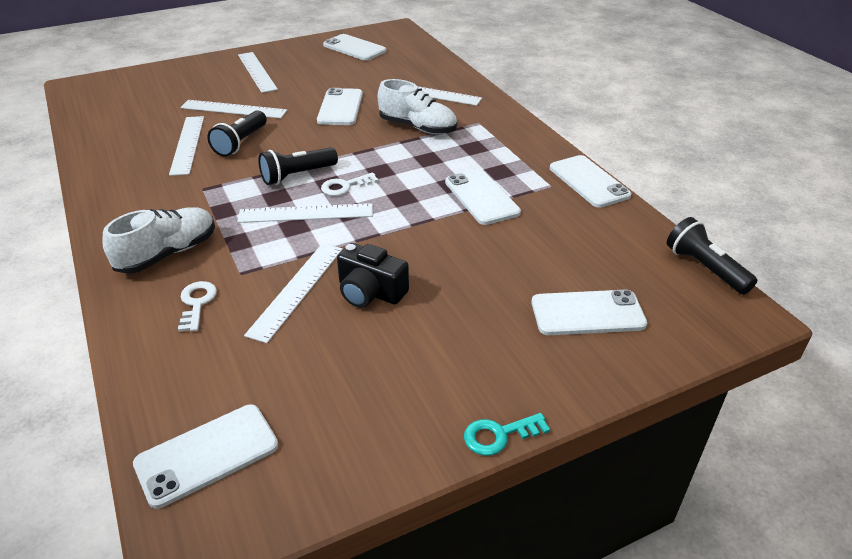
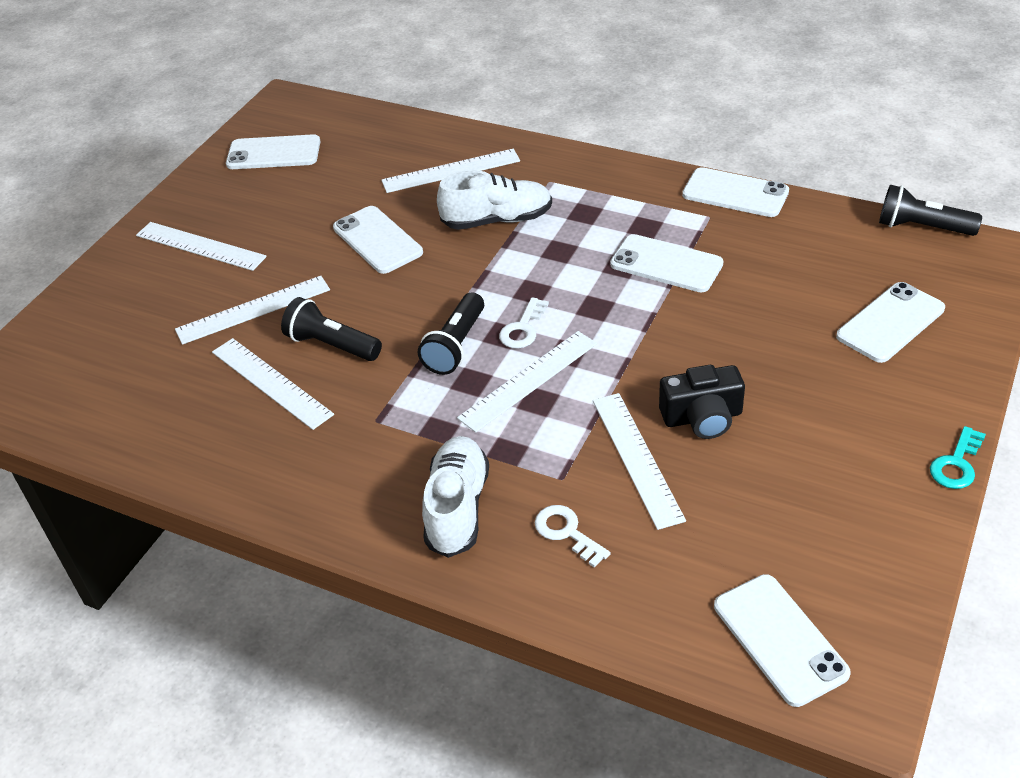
camera: 35 degrees left, 5 degrees up
white phone [133,404,278,509] -> white phone turned 45 degrees counterclockwise [714,574,851,707]
black flashlight [207,110,267,157] -> black flashlight turned 135 degrees clockwise [281,297,382,361]

